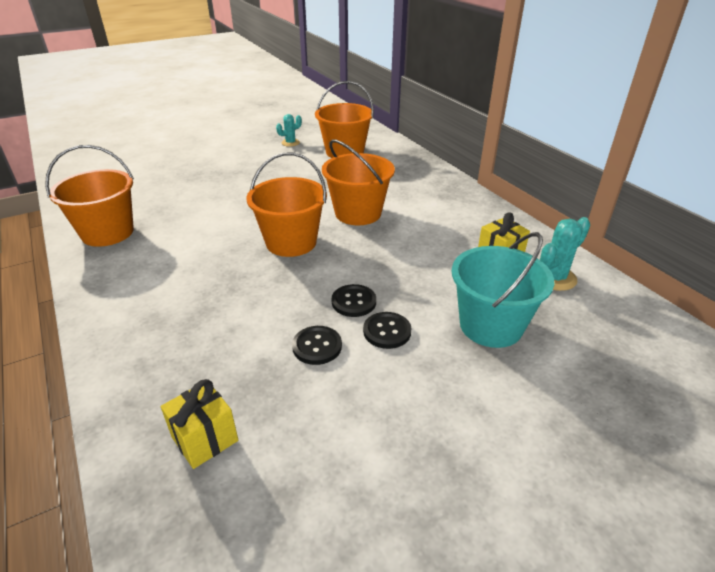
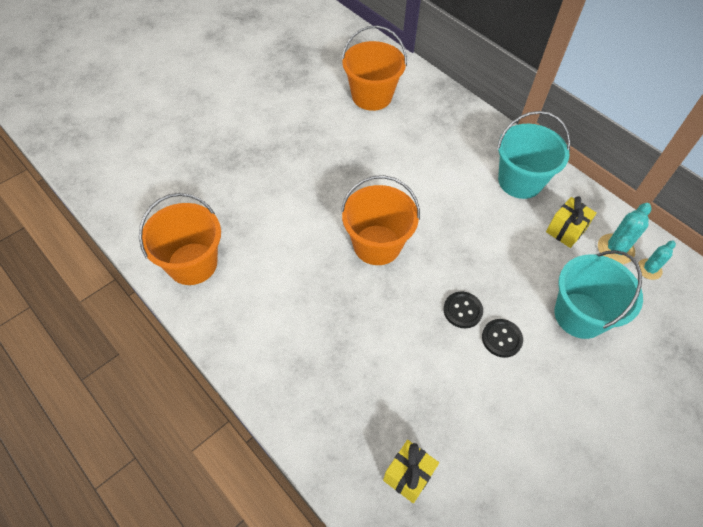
camera: 15 degrees left, 20 degrees up
turquoise cactus [276,114,302,147] -> turquoise cactus moved to [638,241,676,280]
black button [292,326,342,365] -> none
orange bucket [322,139,395,225] -> none
none -> turquoise bucket [497,111,570,199]

